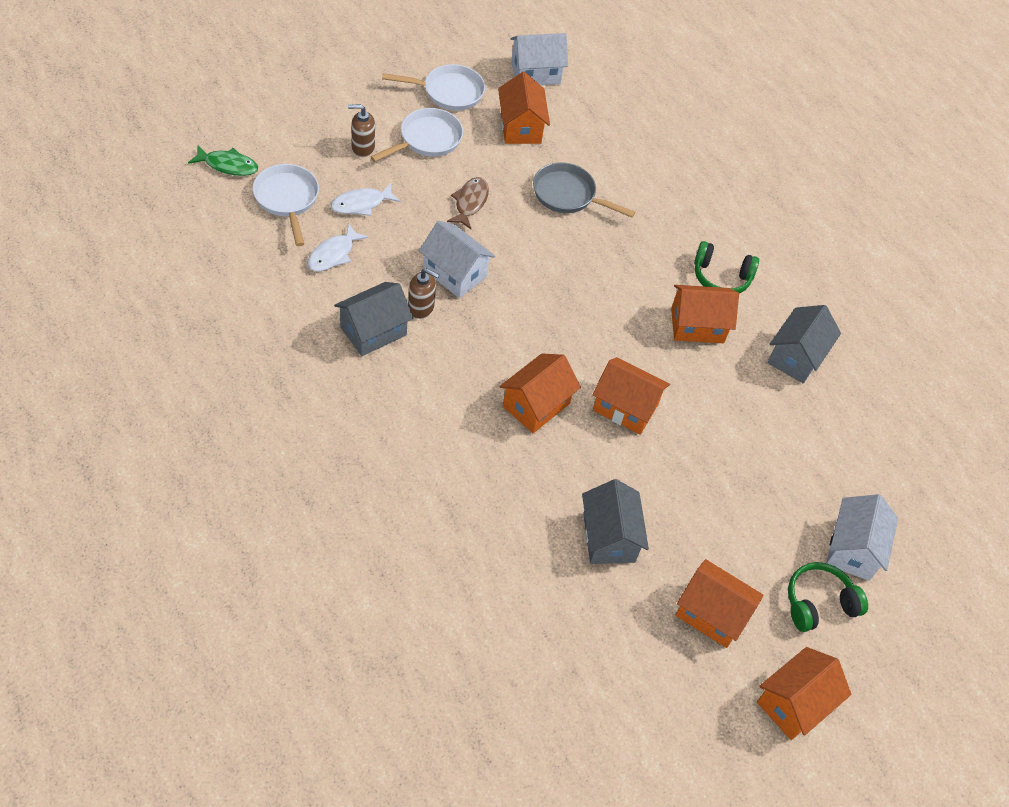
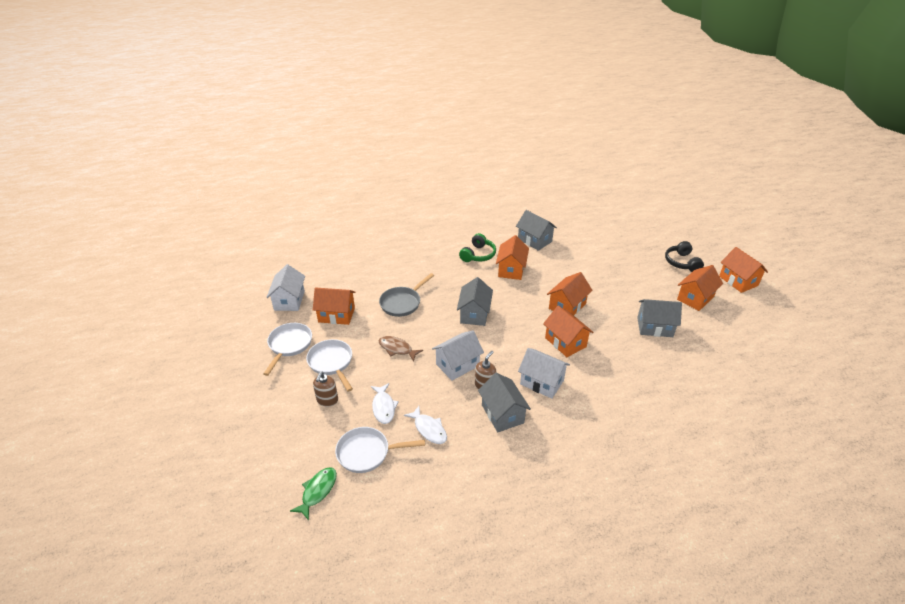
camera: 70 degrees left, 15 degrees down
green headphones [788,562,868,632] -> black headphones [665,241,704,272]
white house [826,494,898,581] -> white house moved to [518,348,570,399]
none -> grey house [457,277,493,326]

